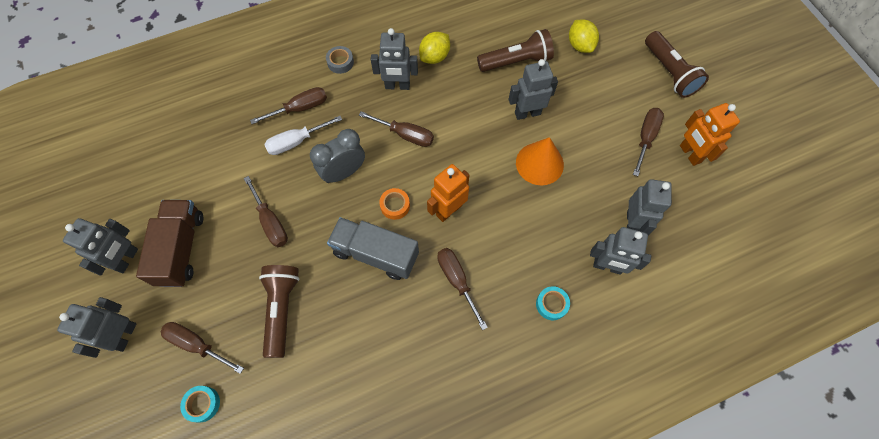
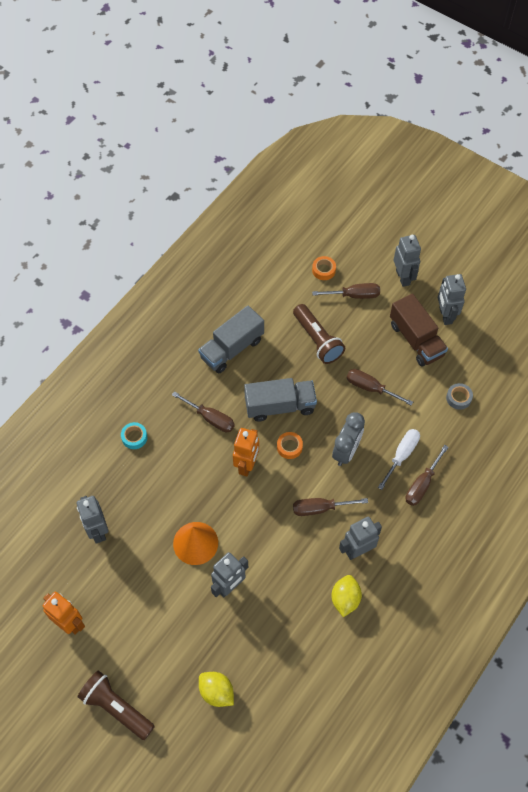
camera: 150 degrees right, 5 degrees down
turquoise tape [180,386,220,422] -> orange tape [312,256,336,280]
grey tape [326,46,354,74] -> grey tape moved to [446,383,473,410]
brown flashlight [477,29,554,72] -> none
grey robot [590,227,651,275] -> none
brown screwdriver [633,108,664,176] -> none
none -> grey truck [198,306,264,374]

